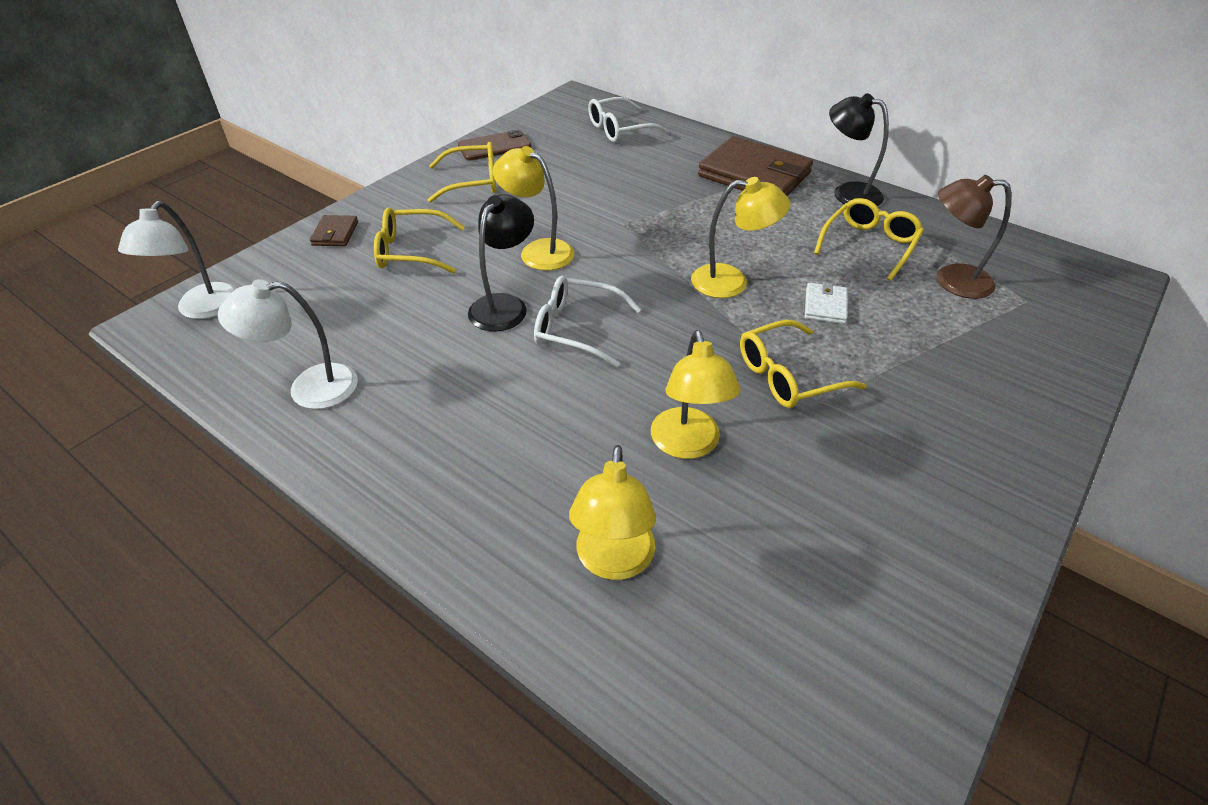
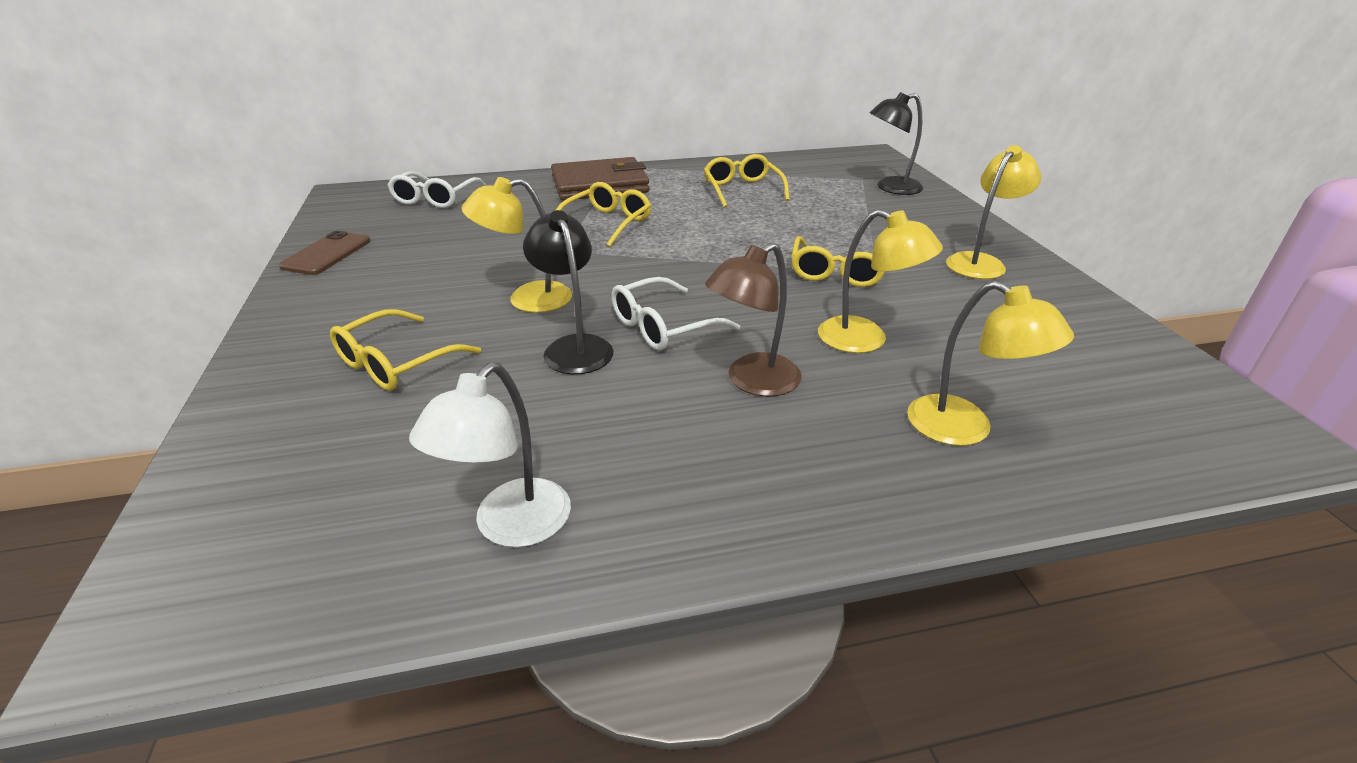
camera: 50 degrees left, 10 degrees down
white lamp [118,201,237,319] -> none
brown wallet [310,215,358,246] -> none
yellow glasses [428,142,497,203] -> yellow glasses moved to [555,182,651,247]
yellow lamp [691,177,790,298] -> yellow lamp moved to [946,145,1042,279]
white wallet [805,282,847,324] -> none
black lamp [829,93,889,206] -> black lamp moved to [870,92,923,195]
brown lamp [937,175,1012,299] -> brown lamp moved to [705,242,802,397]

